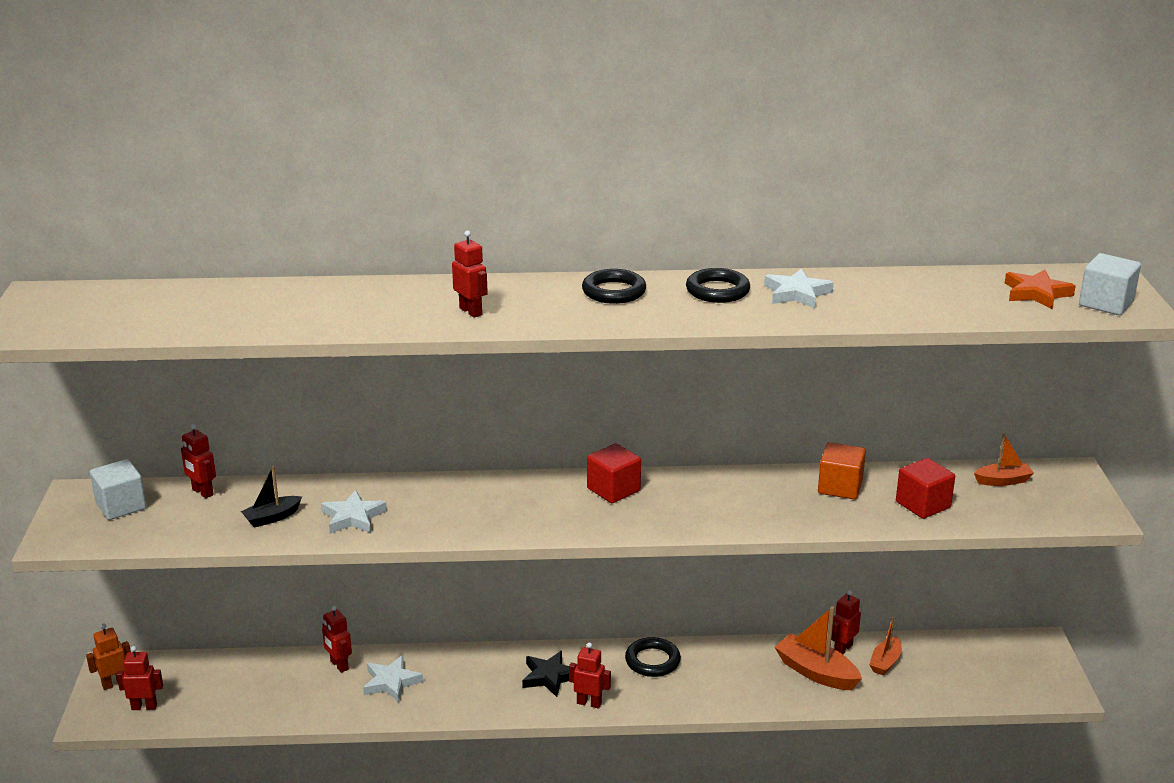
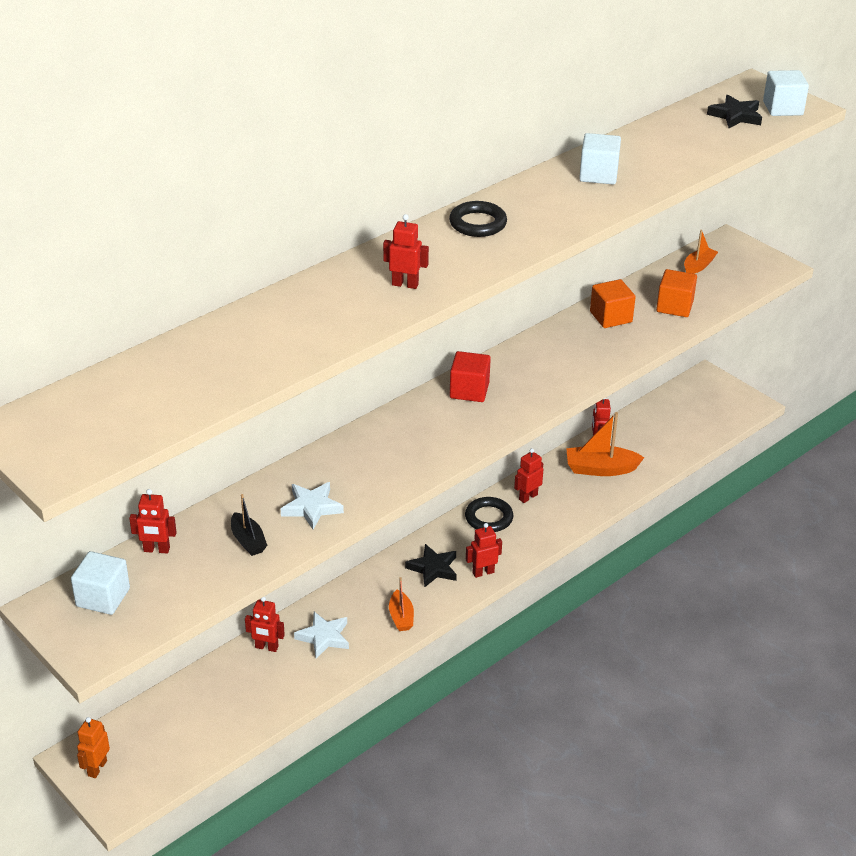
camera: 40 degrees left, 10 degrees up
red robot [117,646,163,710] -> red robot moved to [514,448,544,503]
black boat [241,466,302,528] -> black boat turned 45 degrees counterclockwise [231,494,268,556]
black ring [686,268,750,303] -> none
white star [764,268,834,308] -> white cube [579,133,621,185]
orange boat [869,617,902,676] -> orange boat moved to [389,577,414,631]
red cube [896,458,955,519] -> orange cube [656,269,697,317]
orange star [1005,270,1076,309] -> black star [707,95,762,128]

